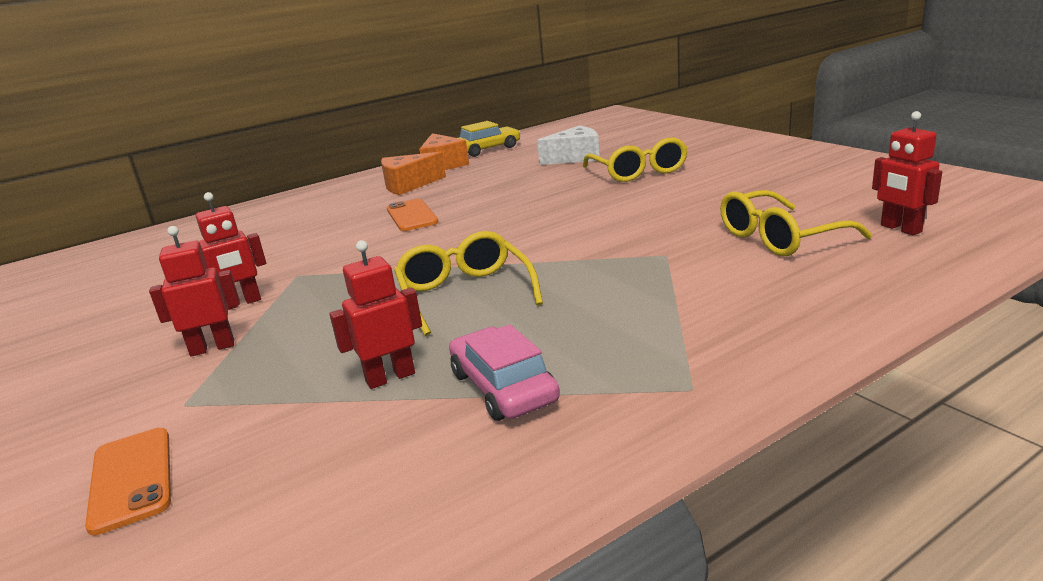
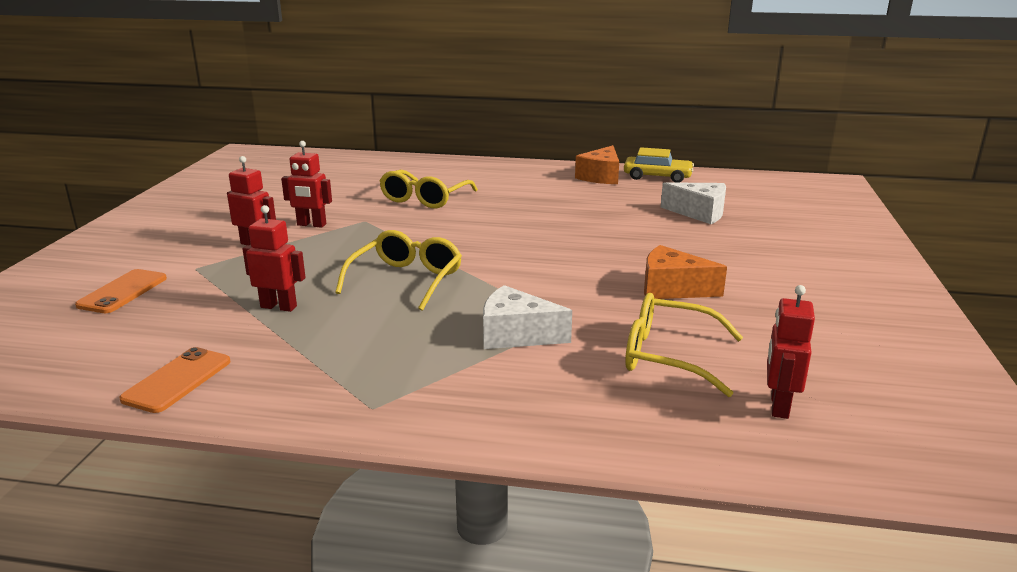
camera: 40 degrees right, 0 degrees up
orange cheese [381,152,446,195] -> orange cheese moved to [644,245,727,299]
orange phone [387,199,439,231] -> orange phone moved to [119,347,231,413]
pink car [449,325,560,421] -> none
yellow glasses [583,138,688,182] -> yellow glasses moved to [379,170,478,208]
none -> white cheese [483,285,572,349]

